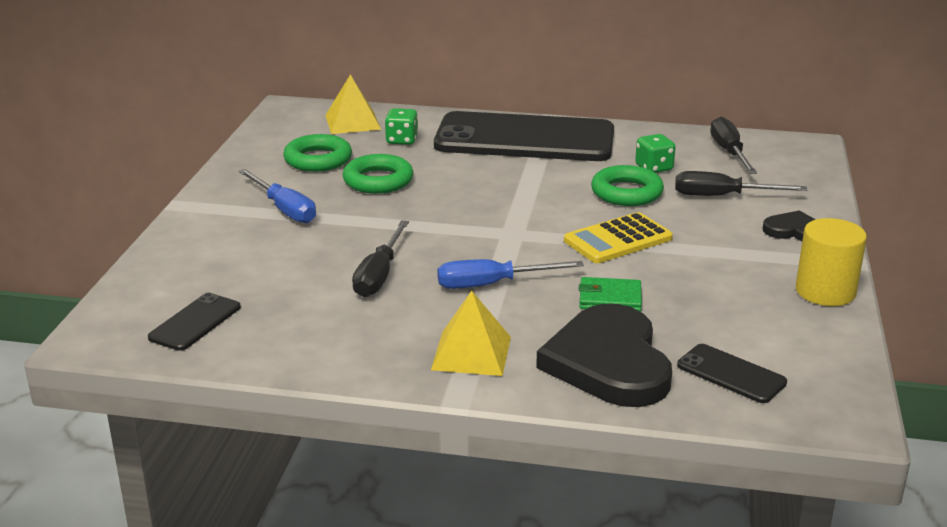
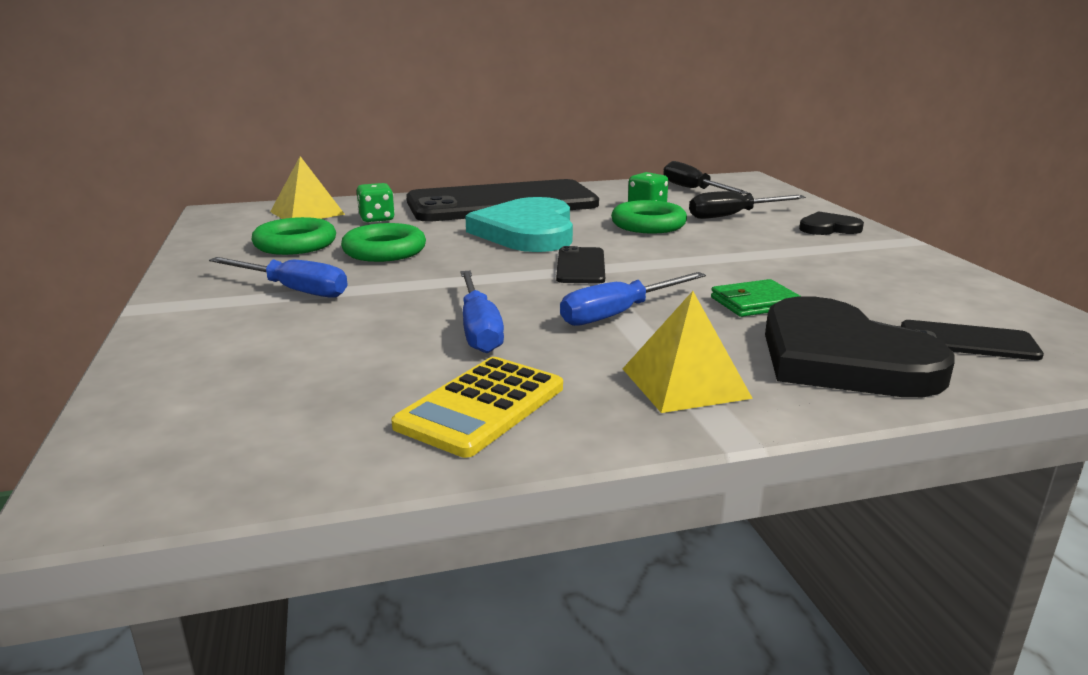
camera: 25 degrees left, 5 degrees down
black phone [148,293,241,351] -> black phone moved to [556,246,605,284]
black screwdriver [352,220,409,297] -> blue screwdriver [460,271,504,353]
yellow calculator [564,212,673,263] -> yellow calculator moved to [391,357,563,458]
yellow cylinder [796,218,867,306] -> none
none -> turquoise heart [465,197,573,252]

